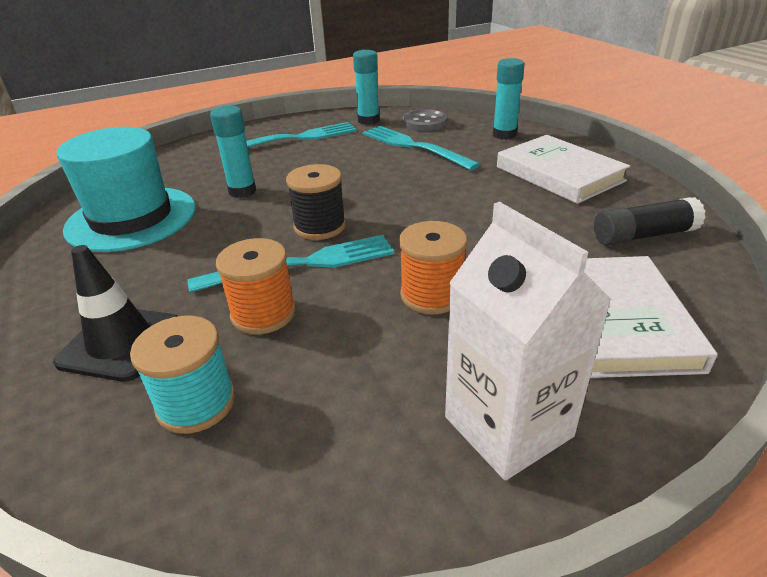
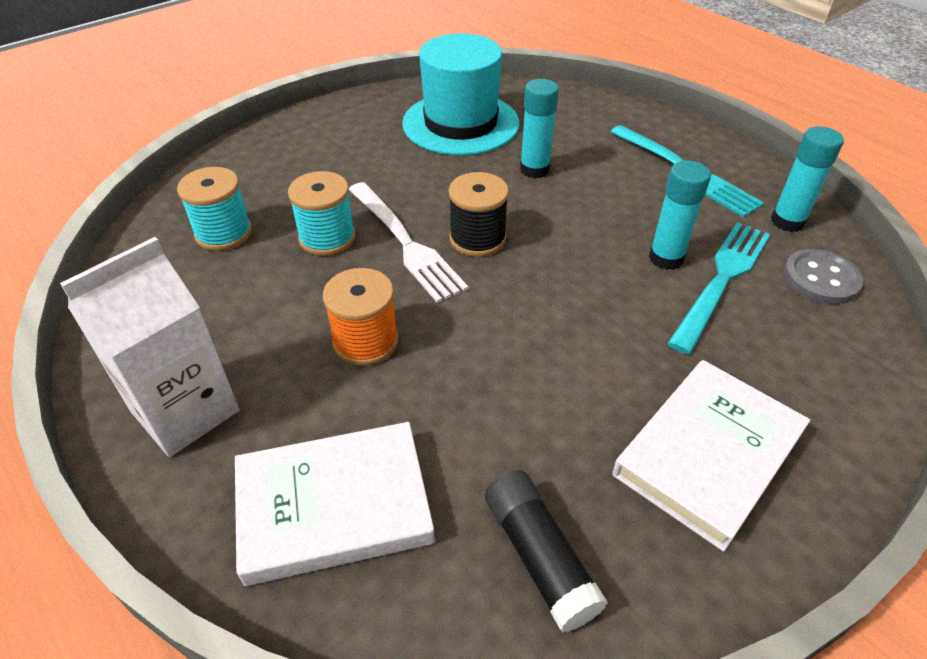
camera: 75 degrees right, 10 degrees up
black traffic cone [53,245,178,382] -> none
turquoise fork [188,235,394,293] -> white fork [349,182,469,303]
orange spool [216,238,296,334] -> turquoise spool [288,171,356,256]
turquoise glue stick [493,58,525,140] -> turquoise glue stick moved to [649,161,711,270]

